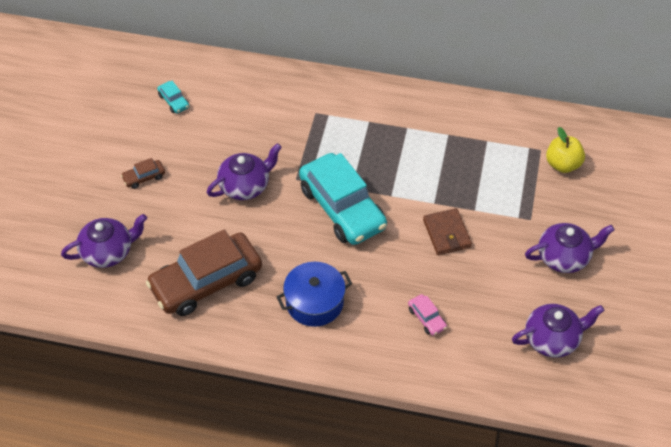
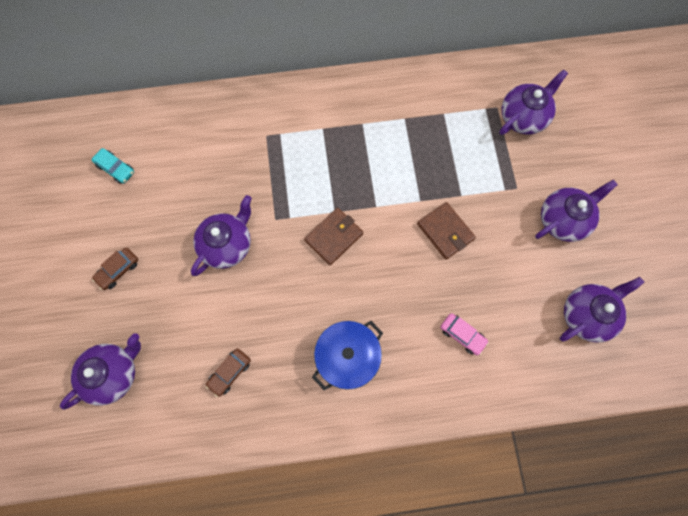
camera: 20 degrees left, 20 degrees up
brown car [146,230,262,316] -> brown car [206,348,251,397], size x0.40
turquoise car [299,153,387,245] -> brown wallet [304,208,363,265]
yellow apple [546,127,585,173] -> purple teapot [499,69,568,135]

